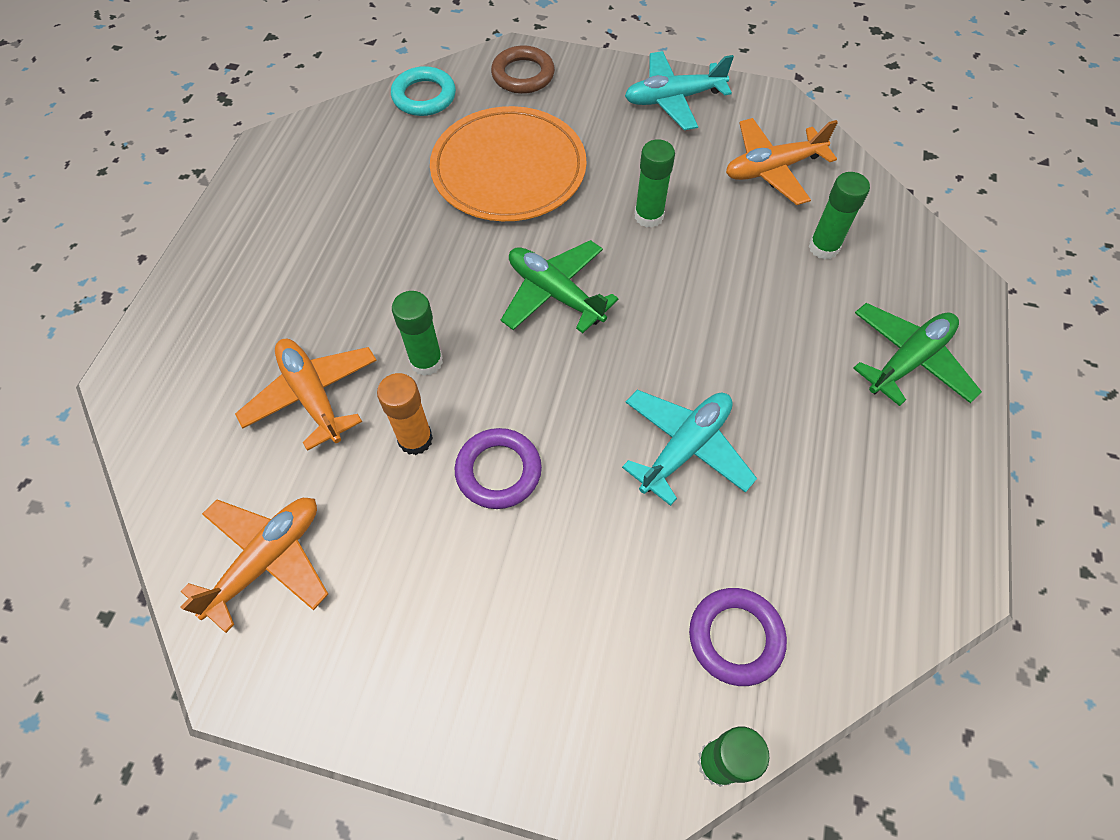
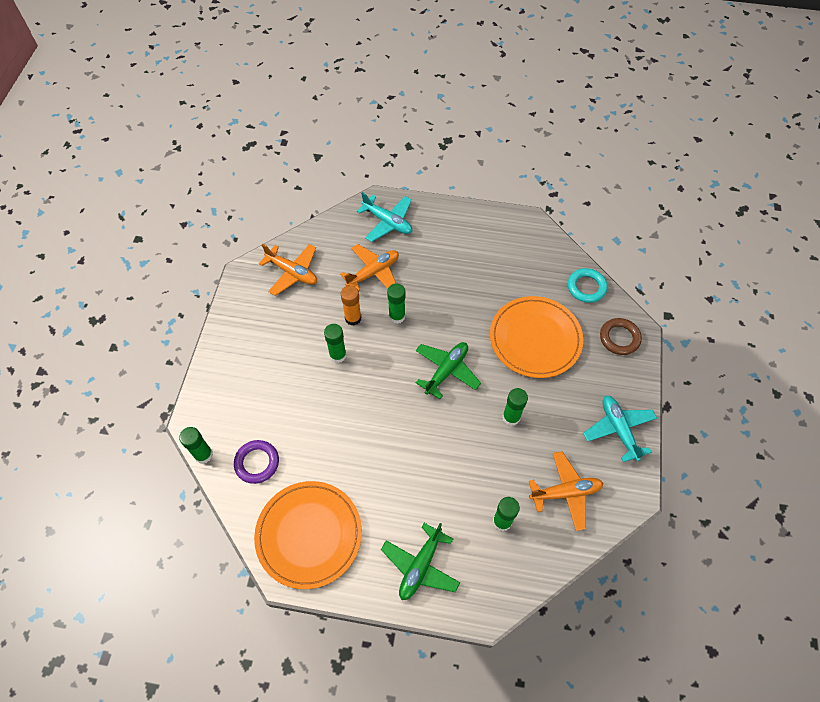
camera: 85 degrees right, 0 degrees up
purple ring [455,428,542,509] -> green glue stick [324,324,347,363]
turquoise plane [622,390,757,506] -> turquoise plane moved to [357,192,412,242]
orange plane [726,118,838,205] -> orange plane turned 105 degrees clockwise [529,451,604,531]
green plane [853,303,982,406] -> green plane turned 75 degrees clockwise [381,523,460,600]
none -> orange plate [254,481,362,589]

